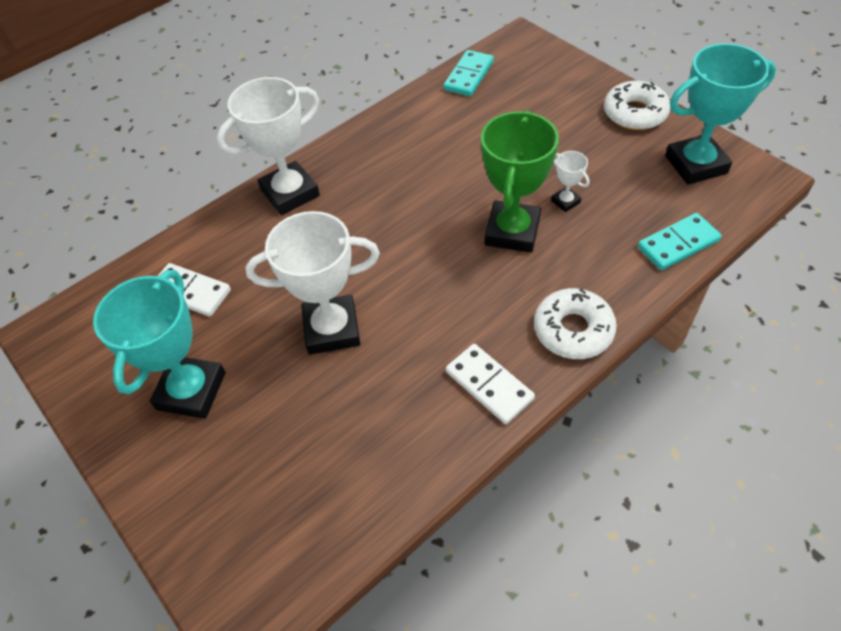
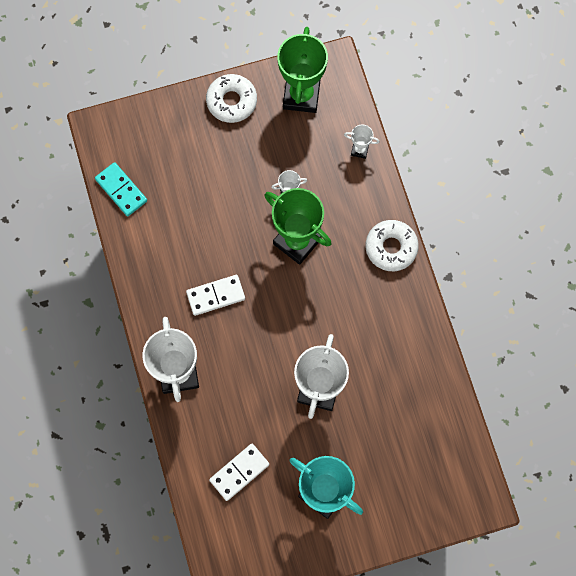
camera: 70 degrees left, 20 degrees up
white domino [446,344,535,424] -> white domino moved to [186,275,245,316]
turquoise domino [638,213,722,270] -> white trophy [344,125,380,159]
turquoise trophy [665,43,776,185] -> green trophy [277,27,328,113]

